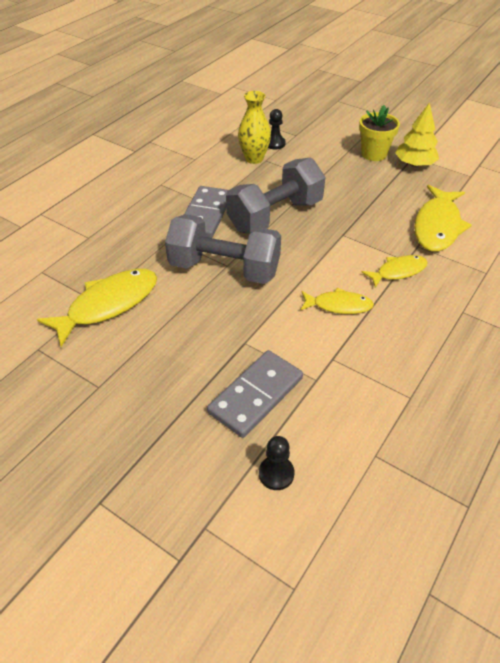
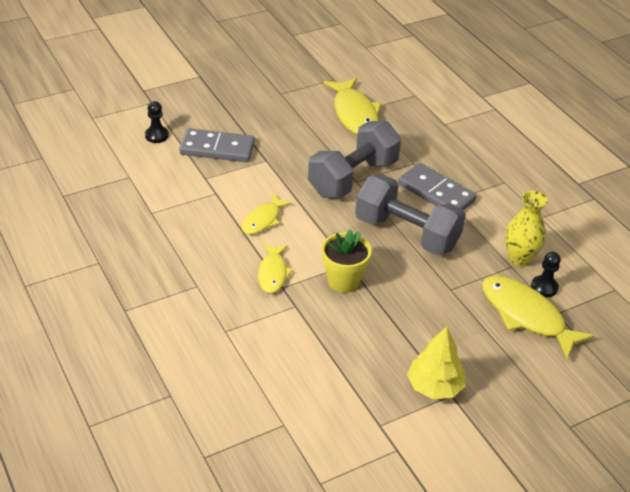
camera: 115 degrees right, 5 degrees down
grey domino [207,350,303,438] -> grey domino turned 60 degrees counterclockwise [179,128,255,162]
grey dumbbell [226,157,325,233] -> grey dumbbell turned 45 degrees counterclockwise [355,174,466,256]
yellow flower pot [359,105,400,161] -> yellow flower pot moved to [322,229,372,293]
yellow fish [414,185,472,252] -> yellow fish moved to [482,275,595,359]

